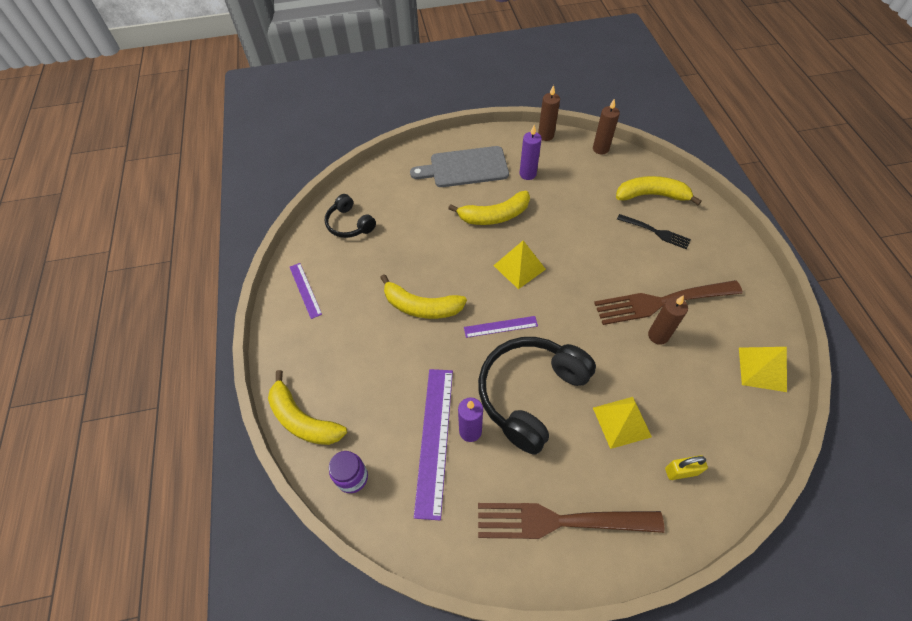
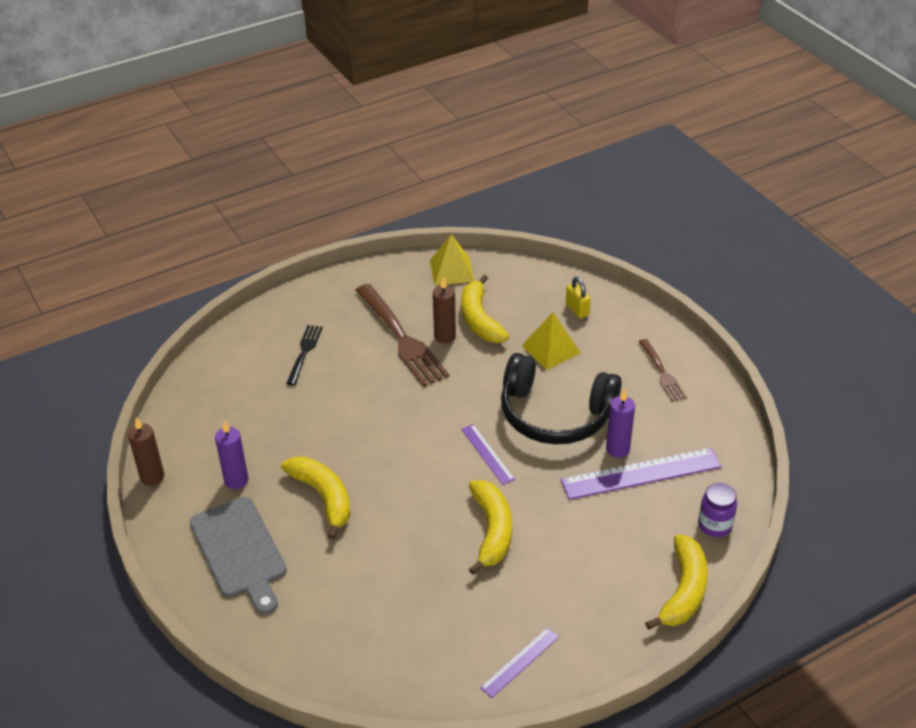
camera: 110 degrees left, 15 degrees down
black headphones [325,194,376,238] -> none
brown fork [478,503,665,539] -> brown fork [638,339,687,402], size x0.54
yellow pyramid [493,241,546,289] -> none
brown candle [593,98,620,155] -> none
yellow banana [616,176,702,205] -> yellow banana moved to [461,275,509,343]

